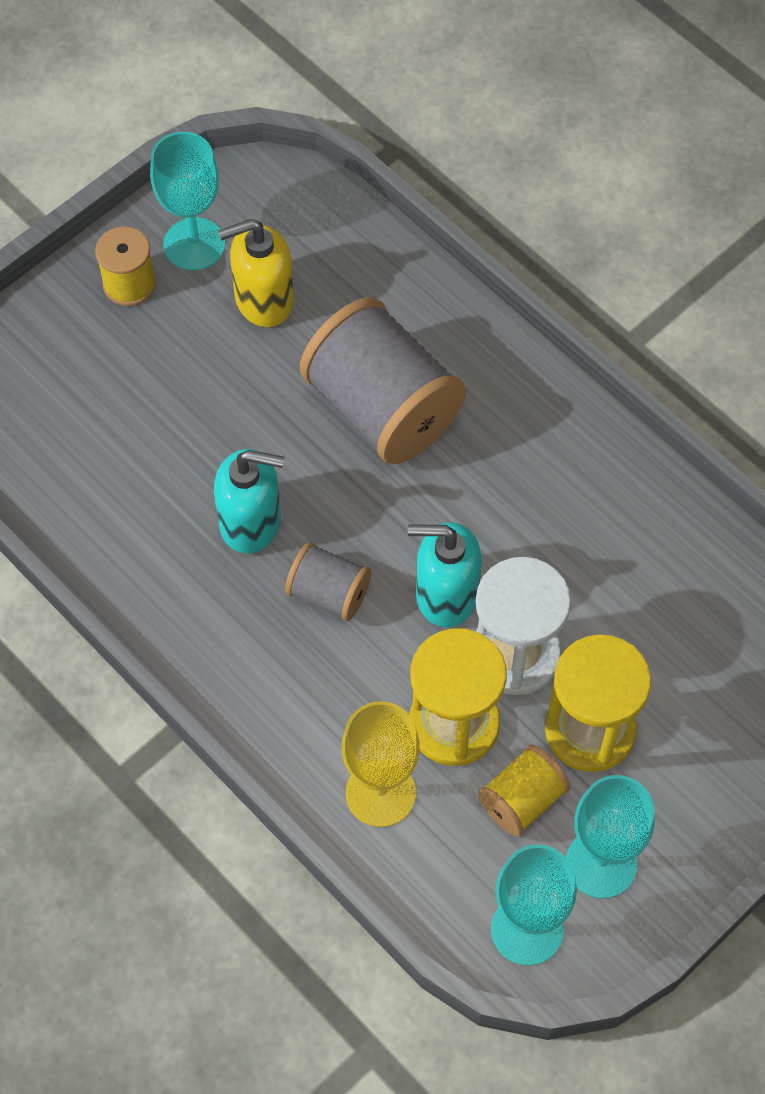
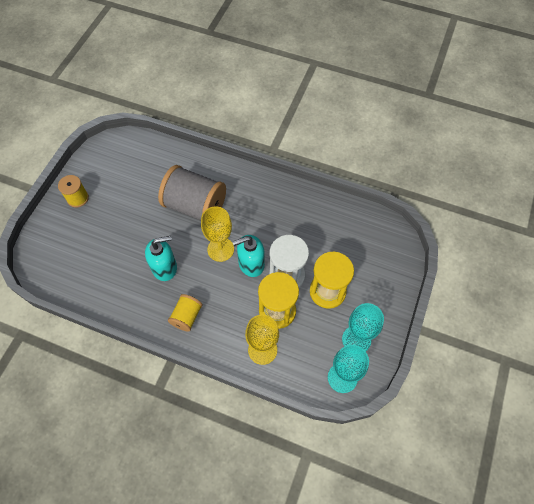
camera: 25 degrees left, 0 degrees up
turquoise goblet [150,132,225,270] -> none
yellow soap dispenser [218,219,294,327] -> none
grey spool [285,542,371,621] -> none
yellow spool [478,745,571,837] -> yellow spool moved to [168,294,203,332]
none -> yellow goblet [201,206,234,262]

